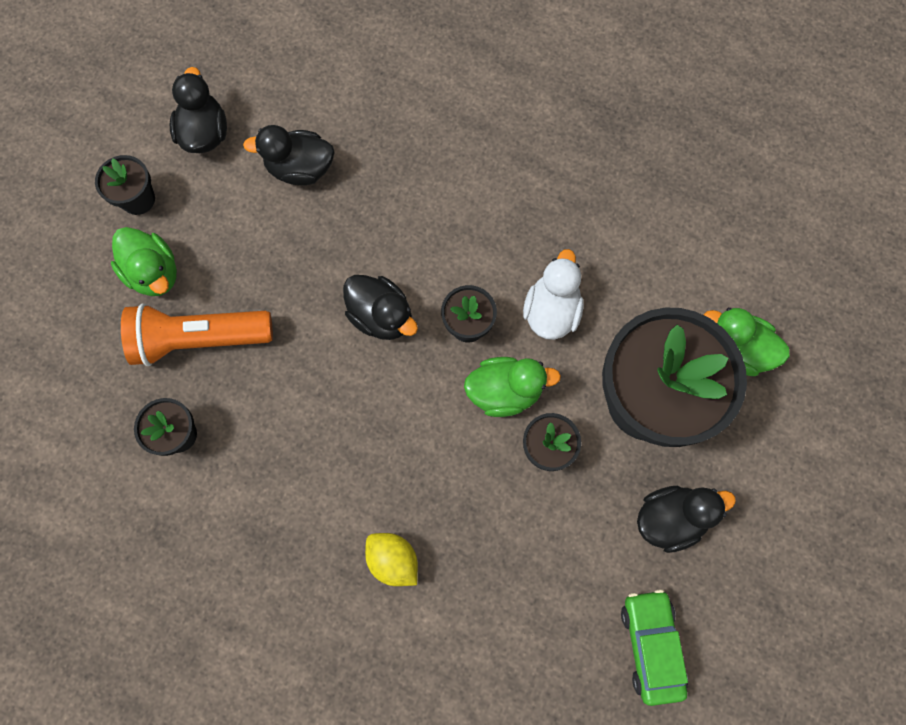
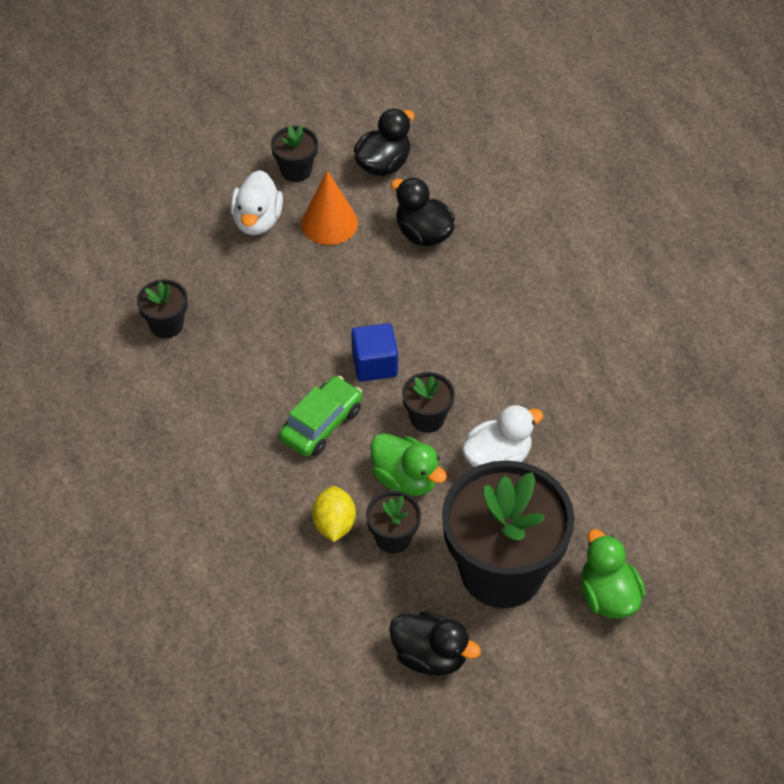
camera: 45 degrees right, 20 degrees down
green duck [111,227,177,296] -> white duck [230,170,283,235]
orange flashlight [121,303,273,366] -> none
black duck [343,275,418,340] -> blue cube [351,323,398,382]
yellow lemon [365,533,418,586] -> yellow lemon moved to [312,486,356,542]
green car [621,589,688,706] -> green car moved to [279,376,362,457]
none -> orange cone [301,170,358,245]

